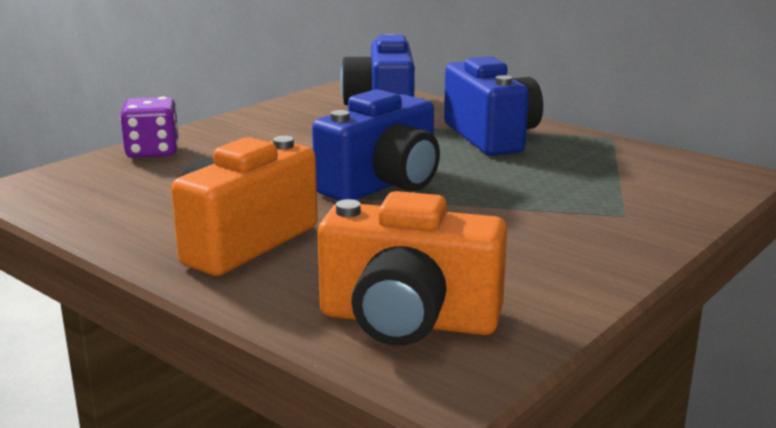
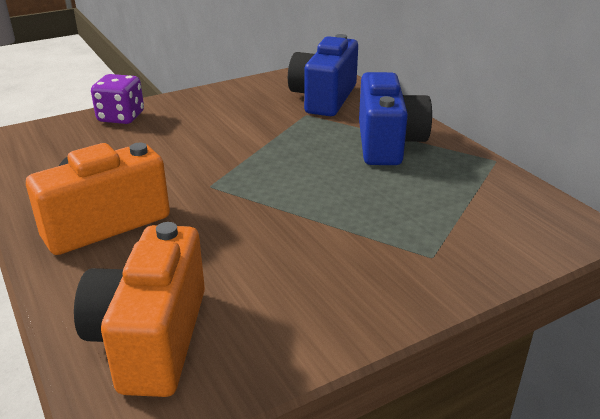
camera: 20 degrees right, 10 degrees up
blue camera [312,89,440,201] -> none
orange camera [318,191,507,346] -> orange camera turned 60 degrees clockwise [74,222,205,397]

